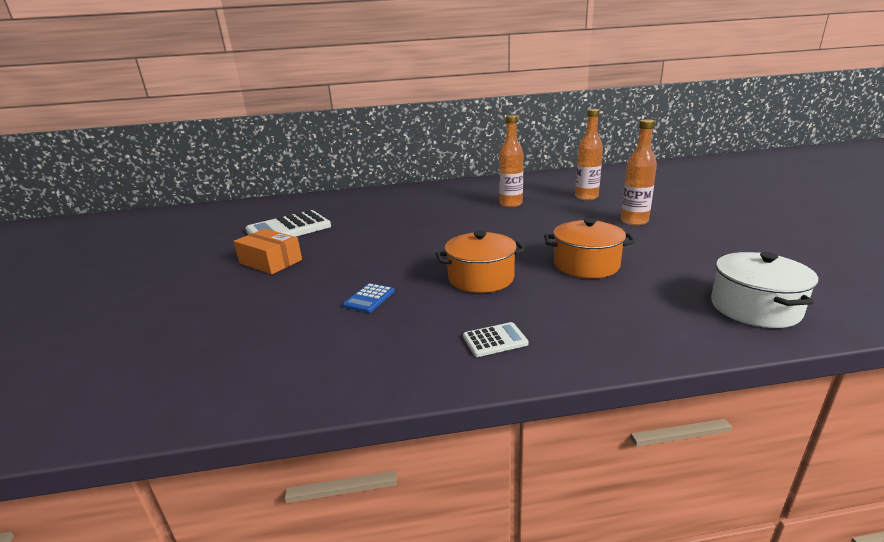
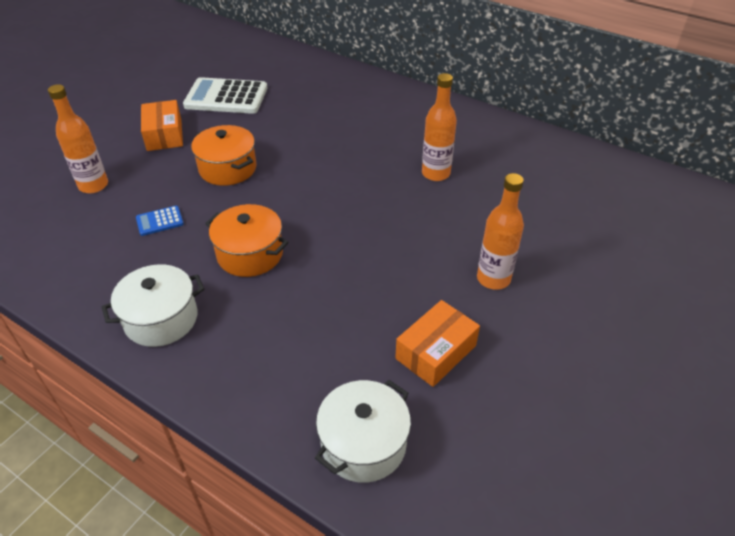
camera: 40 degrees right, 20 degrees up
white calculator [463,322,528,357] -> white pot [102,264,204,347]
orange pot [544,218,635,278] -> orange pot moved to [191,125,257,186]
orange bottle [575,109,603,200] -> orange bottle moved to [48,84,108,193]
none -> orange box [395,300,480,387]

